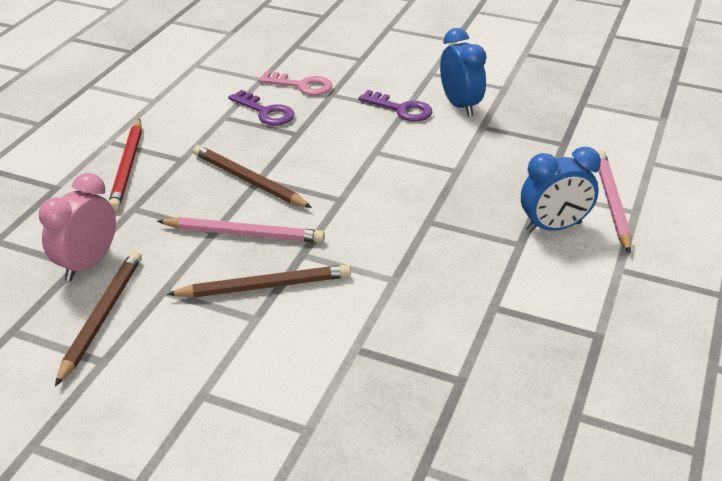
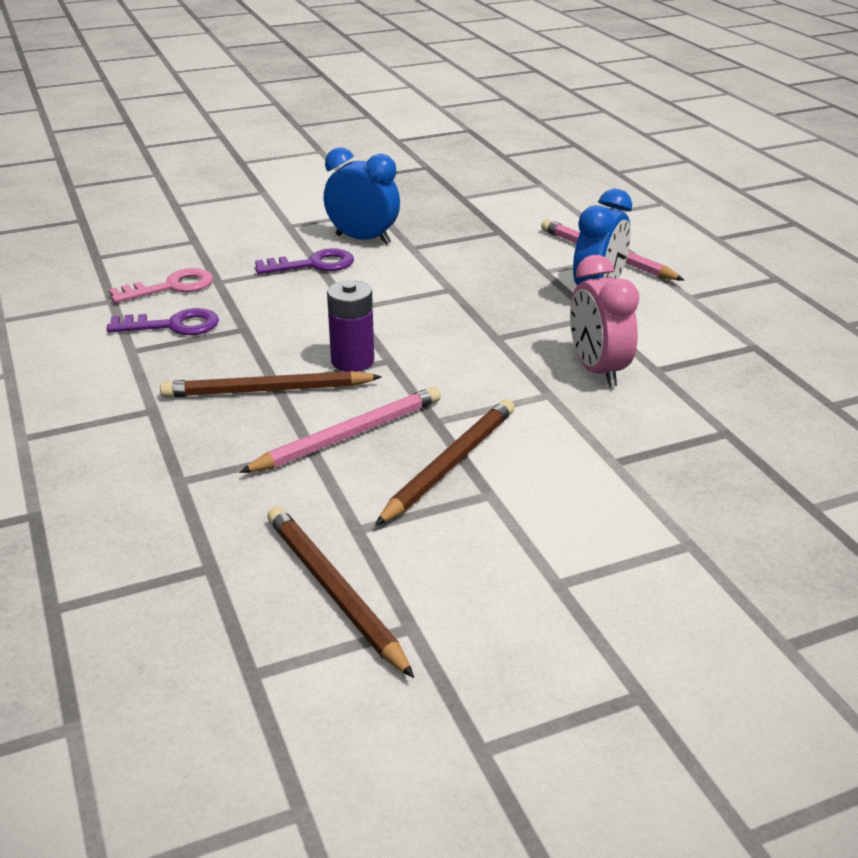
camera: 45 degrees left, 5 degrees down
pink clock [39,173,116,281] -> pink clock moved to [570,255,640,387]
red pencil [109,119,142,211] -> none
none -> purple battery [327,280,374,372]

